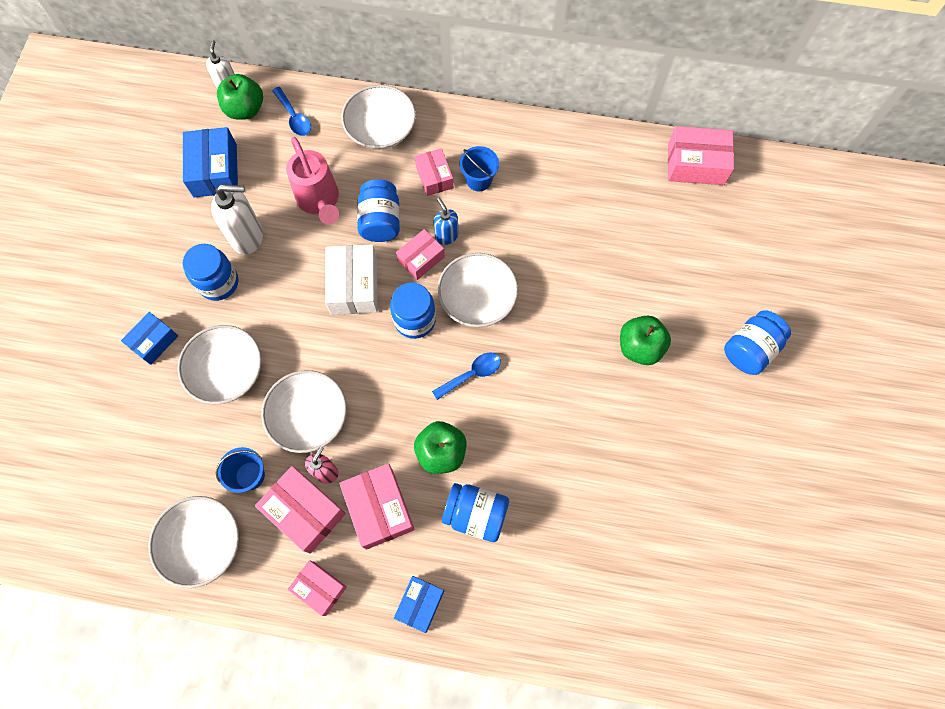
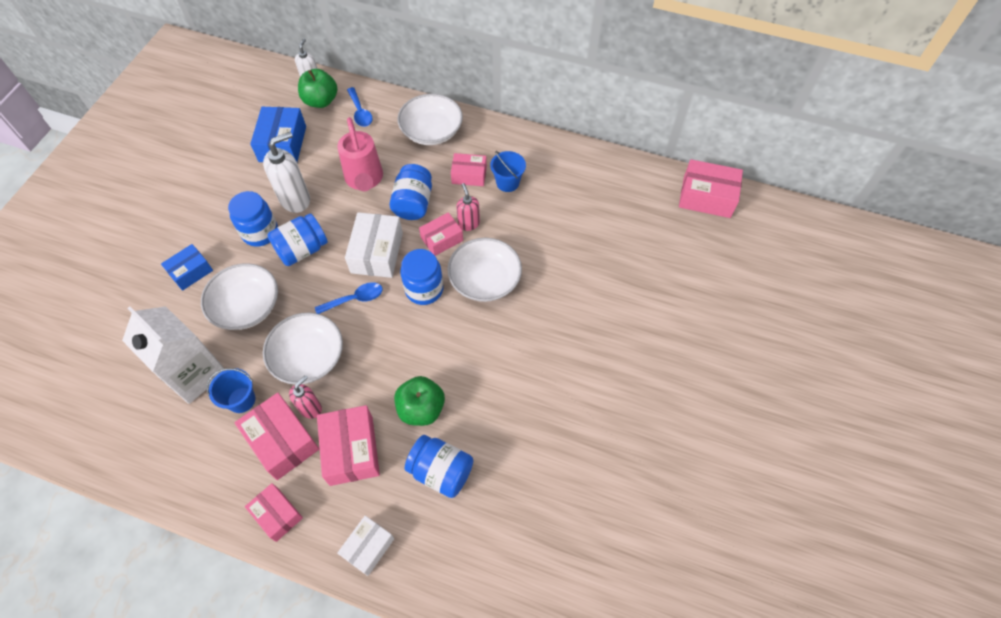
camera: 10 degrees right, 10 degrees down
white bowl [149,496,239,588] -> none
white soap dispenser [211,184,263,255] -> white soap dispenser turned 45 degrees counterclockwise [263,132,310,213]
blue box [394,576,444,633] -> white box [337,516,395,576]
pink box [415,148,454,196] -> pink box turned 75 degrees counterclockwise [451,153,487,186]
blue spoon [432,352,501,400] -> blue spoon moved to [315,282,383,314]
blue soap dispenser [433,198,459,245] -> pink soap dispenser [456,183,480,231]
green apple [620,316,671,365] -> none
blue jar [724,310,791,375] -> blue jar moved to [267,213,328,266]
none -> white carton [122,306,225,404]

